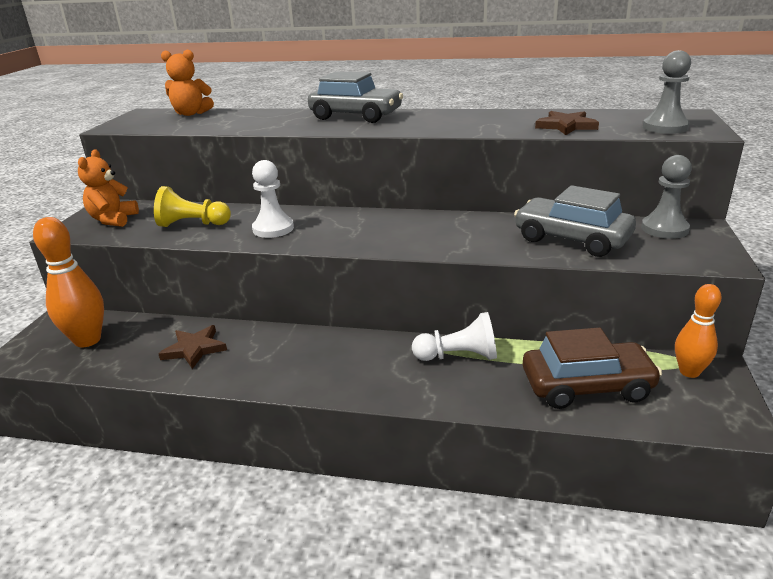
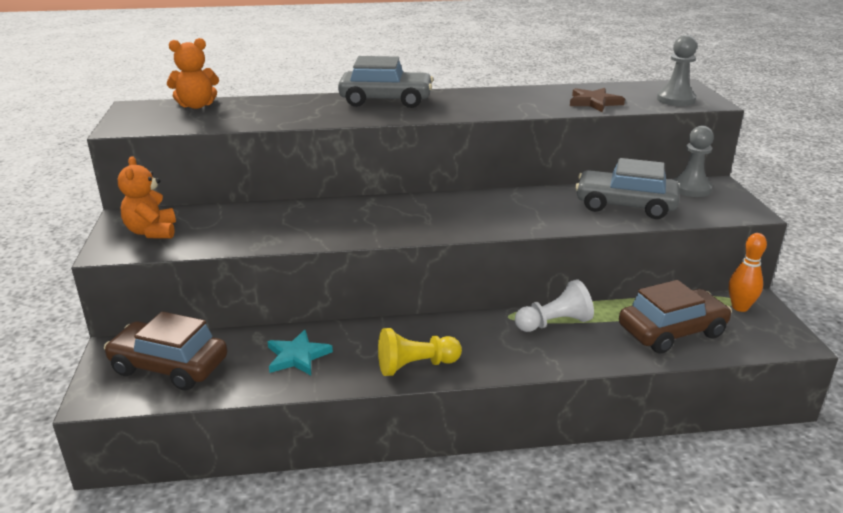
camera: 20 degrees left, 0 degrees up
orange bowling pin [33,217,104,347] -> brown car [104,311,228,390]
yellow pawn [154,186,231,227] -> yellow pawn moved to [378,328,462,376]
brown star [159,325,227,369] -> turquoise star [267,329,333,375]
white pawn [252,160,294,238] -> none

